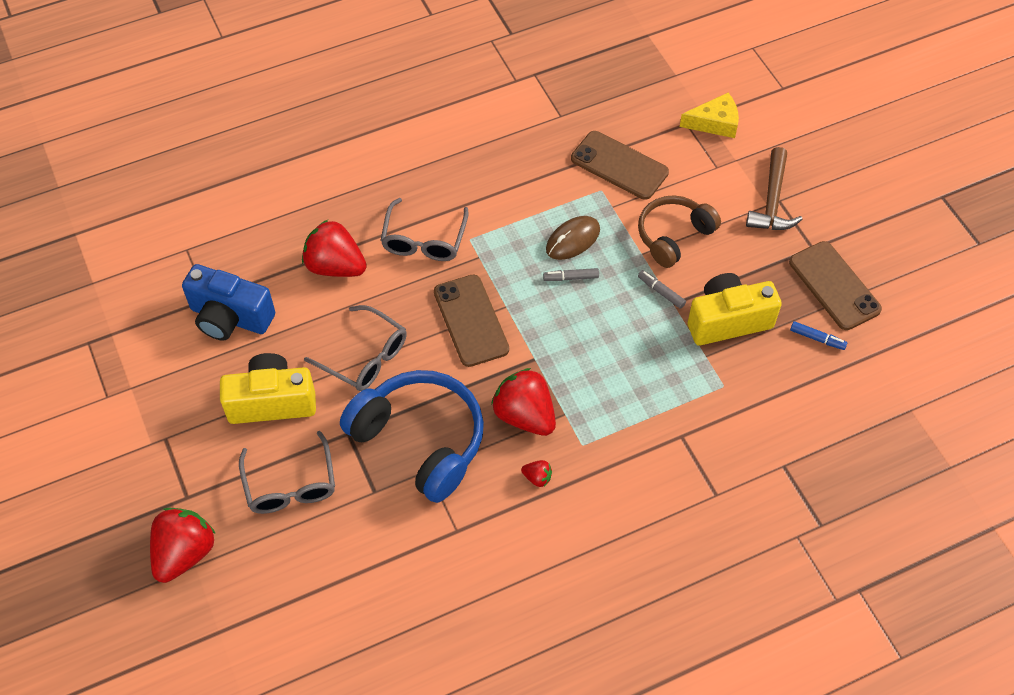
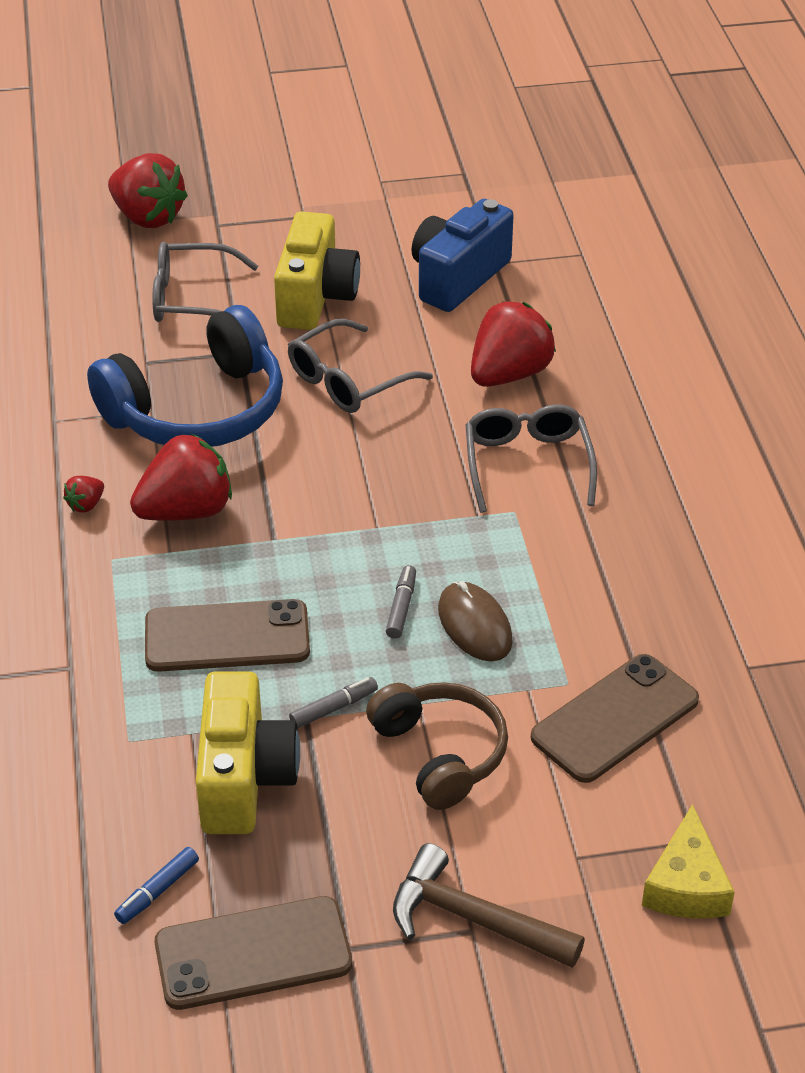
camera: 105 degrees right, 15 degrees down
grey glasses [381,198,469,261] -> grey glasses turned 60 degrees clockwise [466,404,597,513]
brown phone [434,274,509,367] -> brown phone moved to [145,599,310,672]

